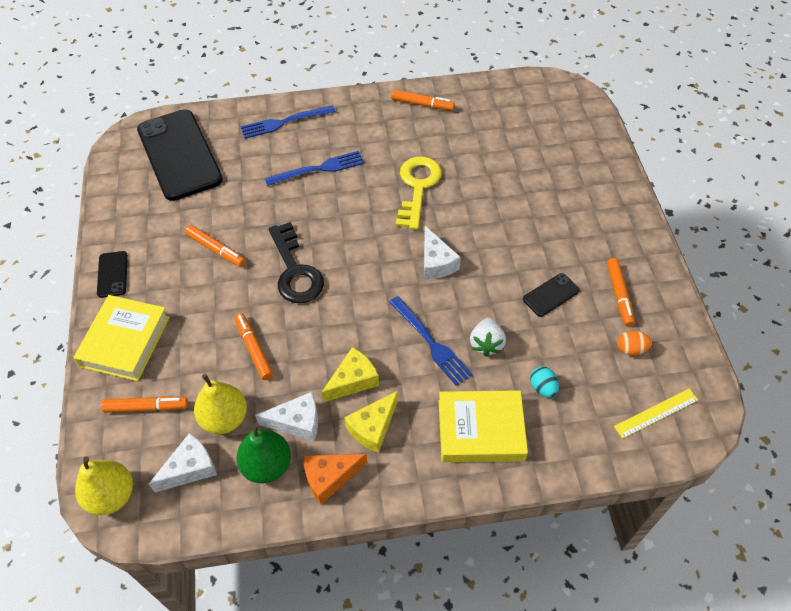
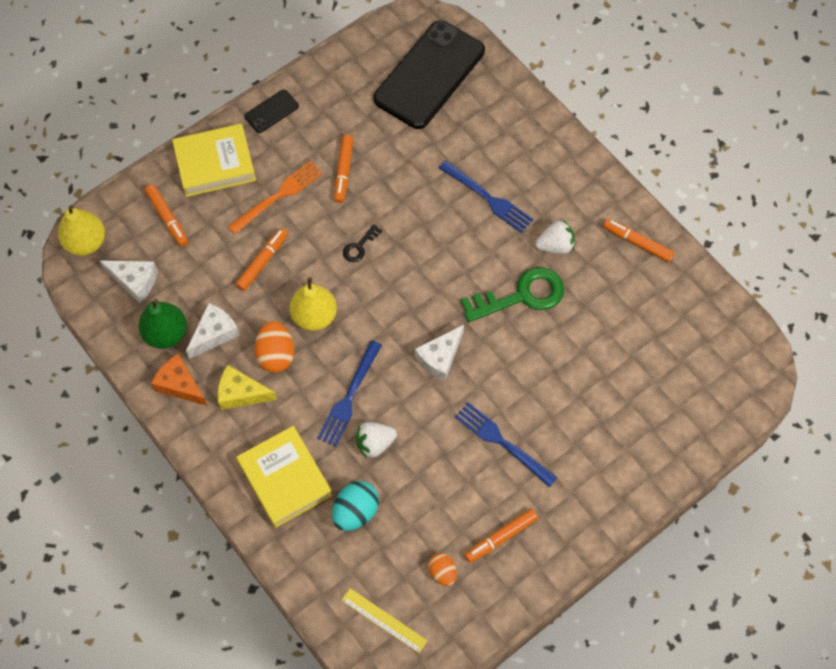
camera: 60 degrees right, 10 degrees up
yellow pear [194,374,247,434] -> yellow pear moved to [289,277,337,331]
blue fork [240,105,336,139] -> blue fork moved to [455,402,557,487]
white cheese [255,392,318,441] -> white cheese turned 105 degrees counterclockwise [186,303,240,359]
black key [269,222,324,303] -> black key [343,224,382,262], size x0.47
yellow cheese [321,347,379,402] -> orange egg [255,321,294,373]
orange marker [391,90,455,110] -> orange marker turned 135 degrees clockwise [603,219,675,262]
yellow key [396,156,442,230] -> green key [461,267,564,322]
black phone [523,273,579,317] -> none
turquoise egg [530,366,559,398] -> turquoise egg [332,481,379,531], size x1.60
none -> orange fork [228,161,323,234]
none -> white strawberry [535,220,575,254]

